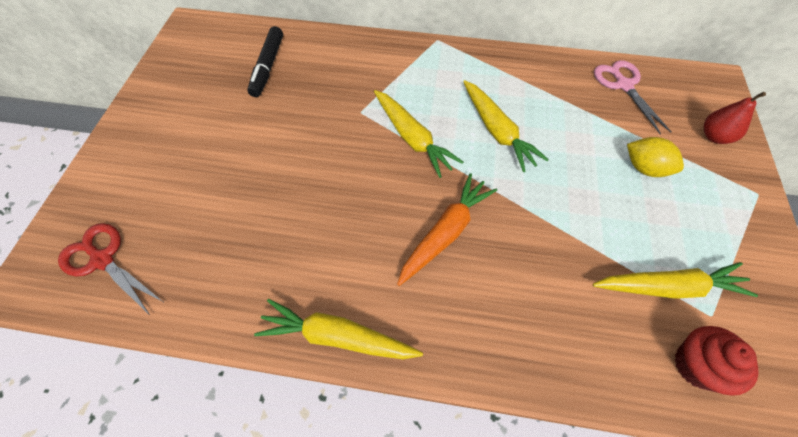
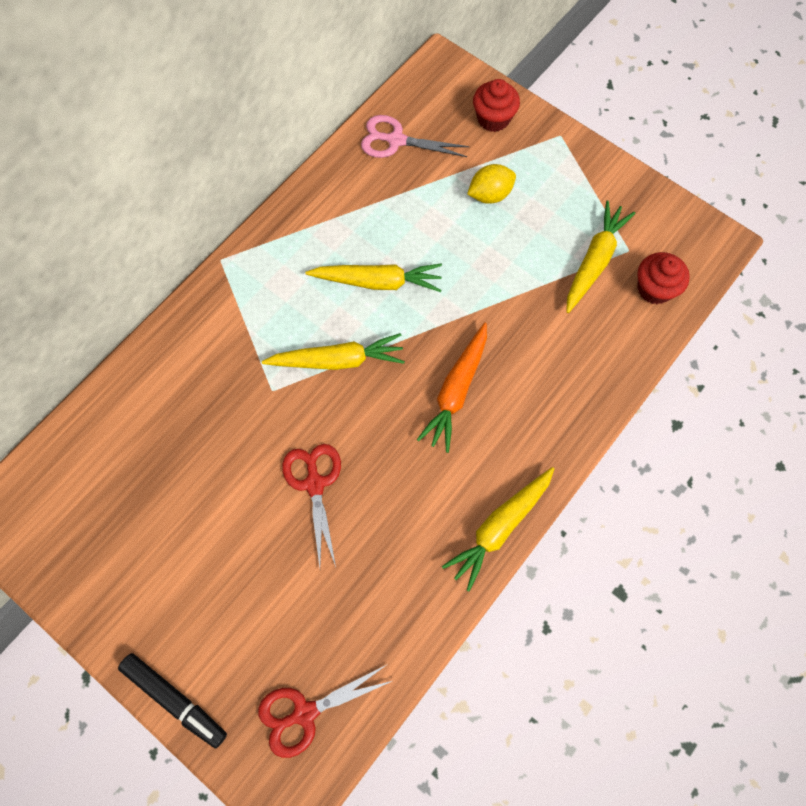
camera: 60 degrees left, 10 degrees up
black marker [247,26,283,97] -> black marker moved to [118,653,227,748]
orange carrot [397,173,497,286] -> orange carrot turned 135 degrees counterclockwise [417,323,487,453]
red pear [704,92,766,144] -> red cupcake [473,79,520,132]
none -> red scissors [282,444,341,568]

